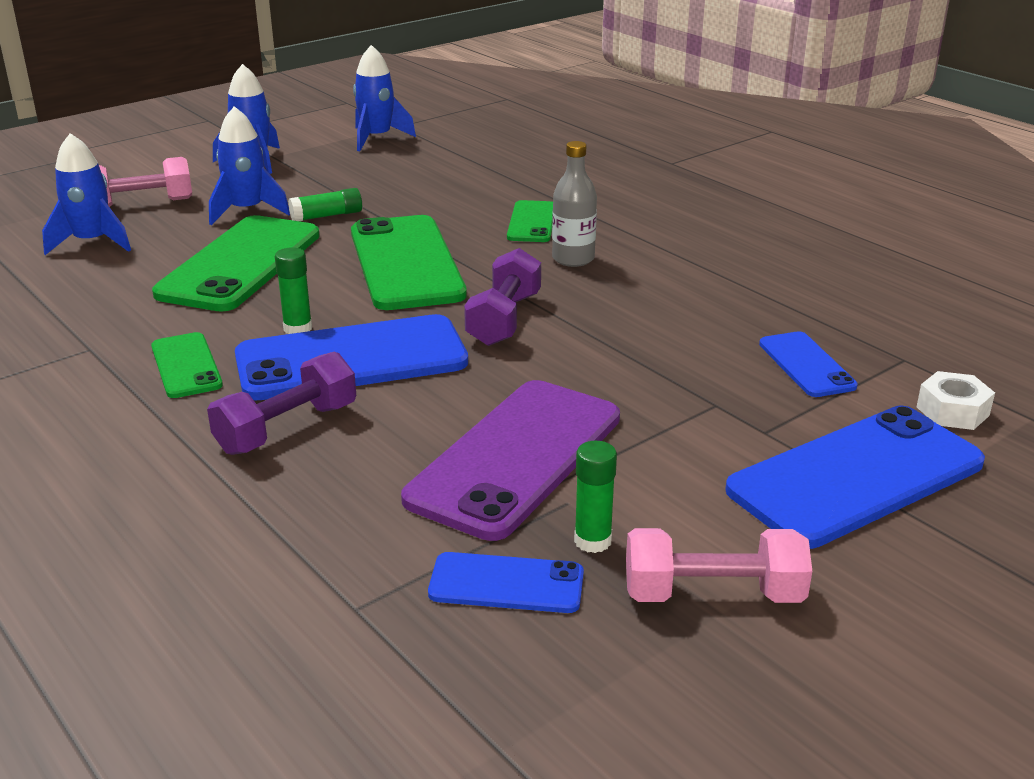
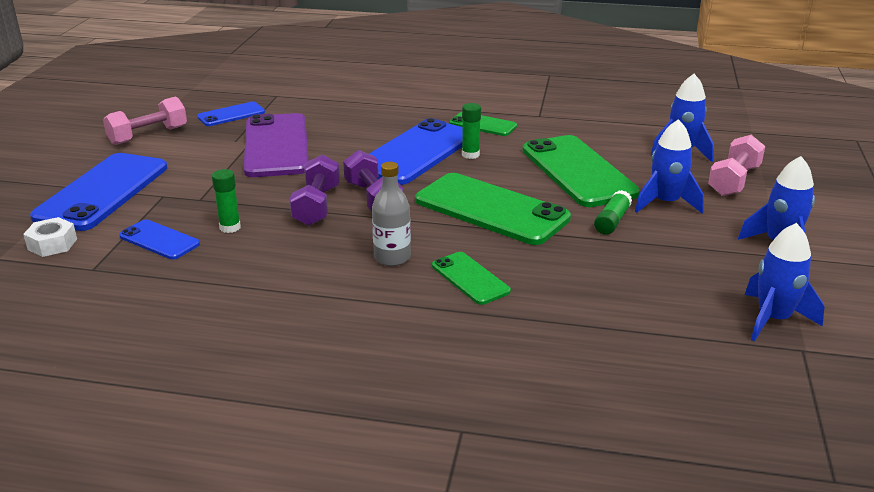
camera: 140 degrees right, 0 degrees up
purple dumbbell [207,352,356,455] -> purple dumbbell moved to [289,154,340,226]
green glue stick [574,441,617,553] -> green glue stick moved to [212,169,241,233]

